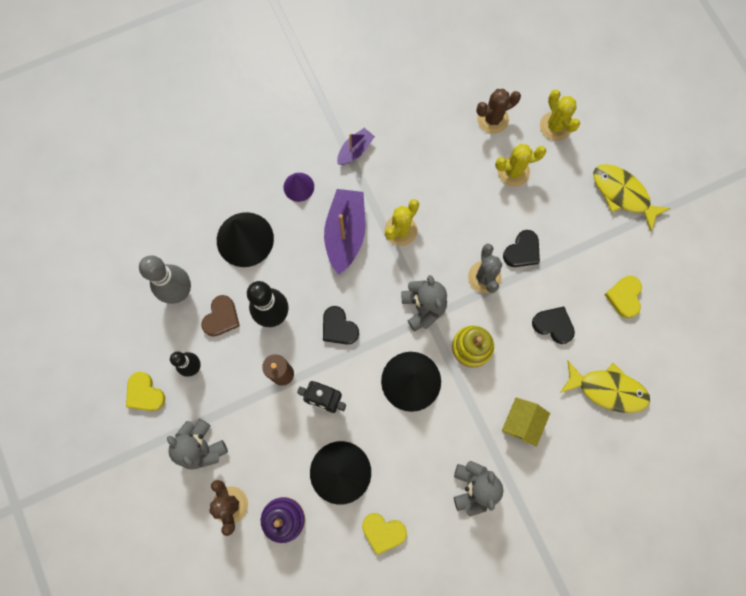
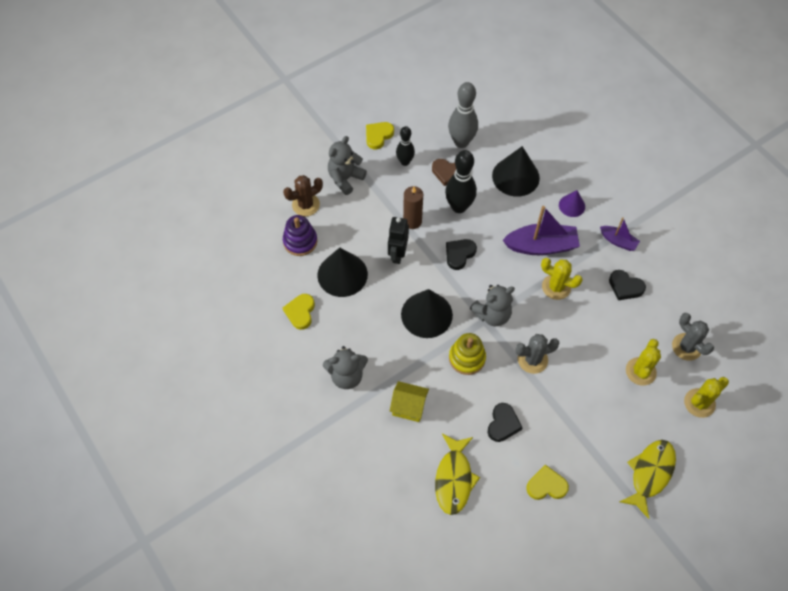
camera: 80 degrees right, 15 degrees down
brown cactus [476,89,521,134] -> grey cactus [672,313,714,361]
yellow cactus [495,144,546,187] -> yellow cactus turned 45 degrees clockwise [626,339,661,385]
black heart [503,230,540,267] -> black heart moved to [609,270,646,300]

